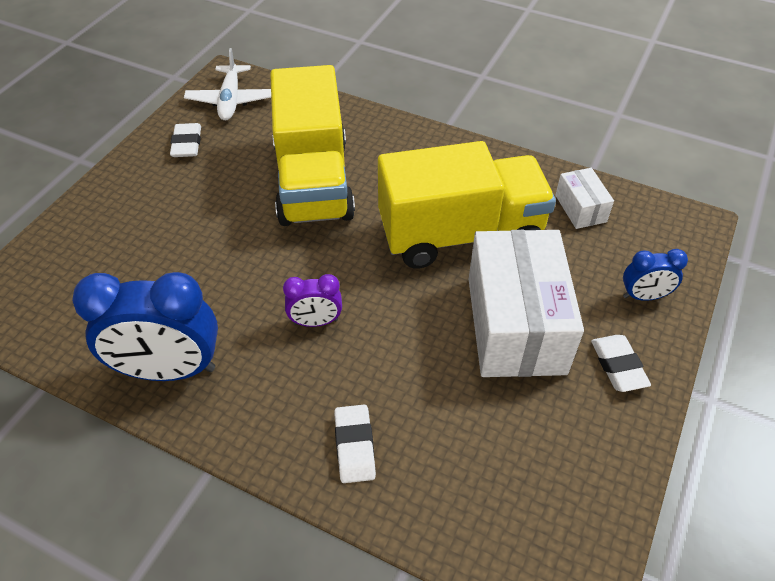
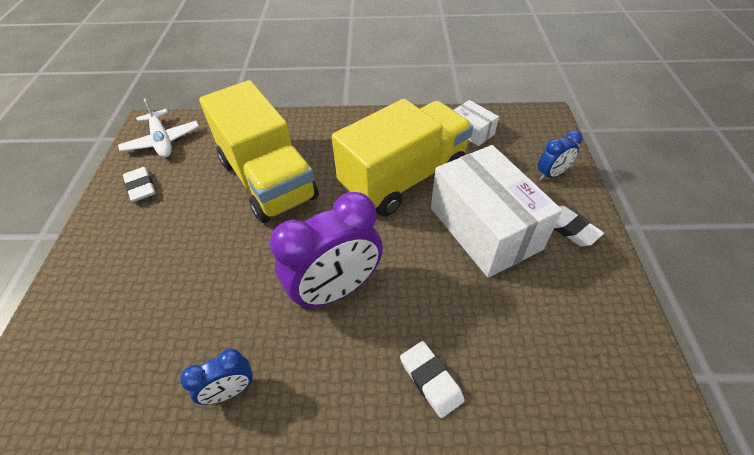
camera: 25 degrees left, 0 degrees up
blue clock [72,272,218,381] -> blue clock [180,349,253,405], size x0.50
purple clock [283,274,342,327] -> purple clock [270,192,383,309], size x1.99

